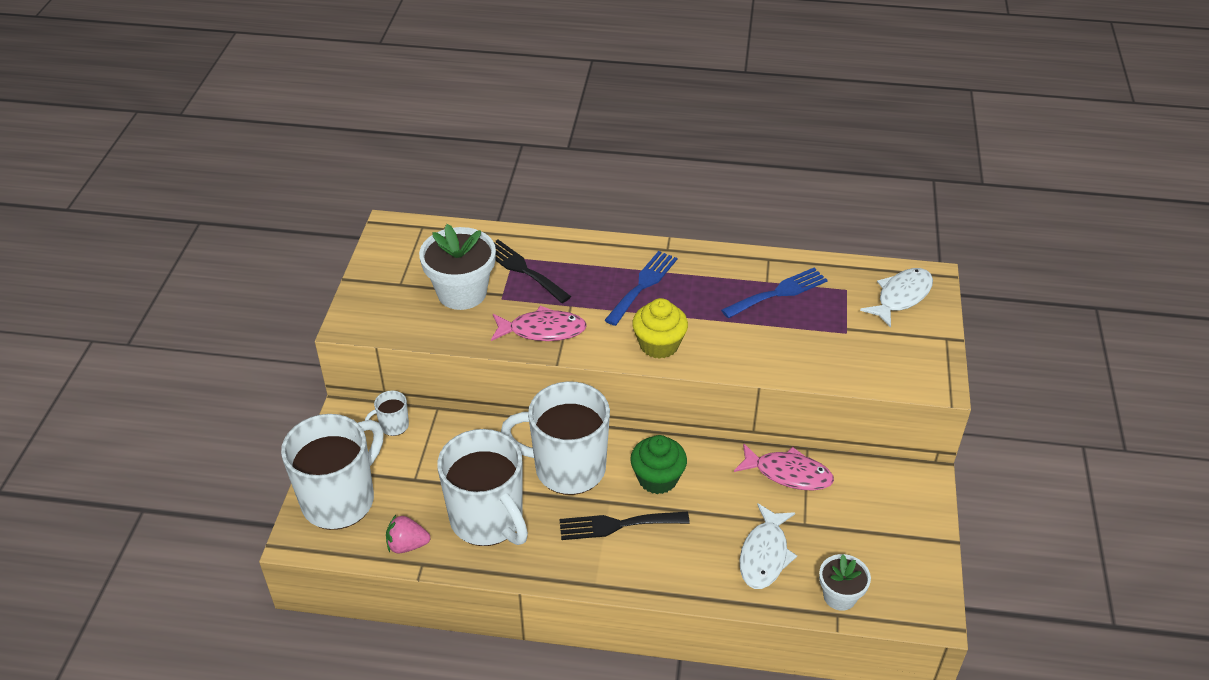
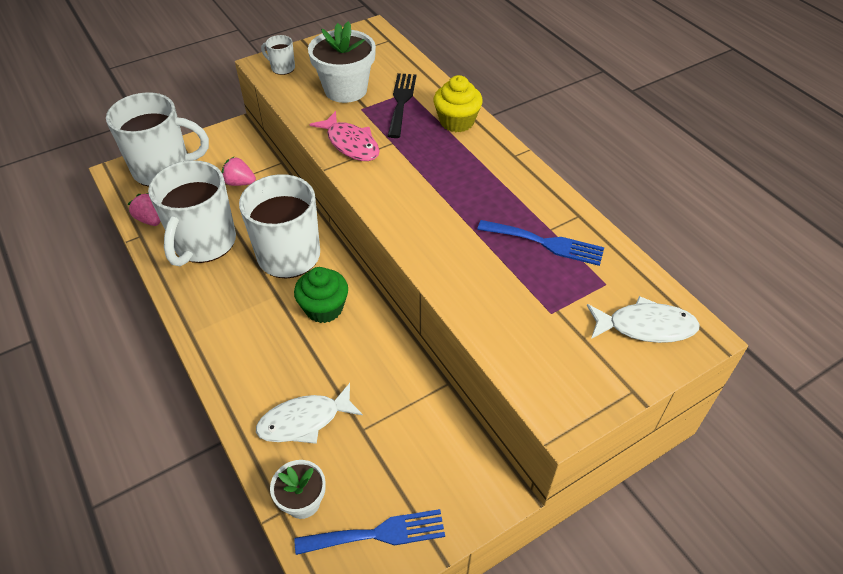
camera: 50 degrees right, 5 degrees up
white mug [365,390,409,436] -> white mug moved to [261,35,295,75]
black fork [559,512,690,540] -> none
blue fork [604,251,677,326] -> blue fork moved to [295,509,445,555]
yellow cupcake [632,298,688,359] -> yellow cupcake moved to [433,75,483,132]
pink fish [734,443,834,491] -> none
none -> pink strawberry [222,157,256,186]

